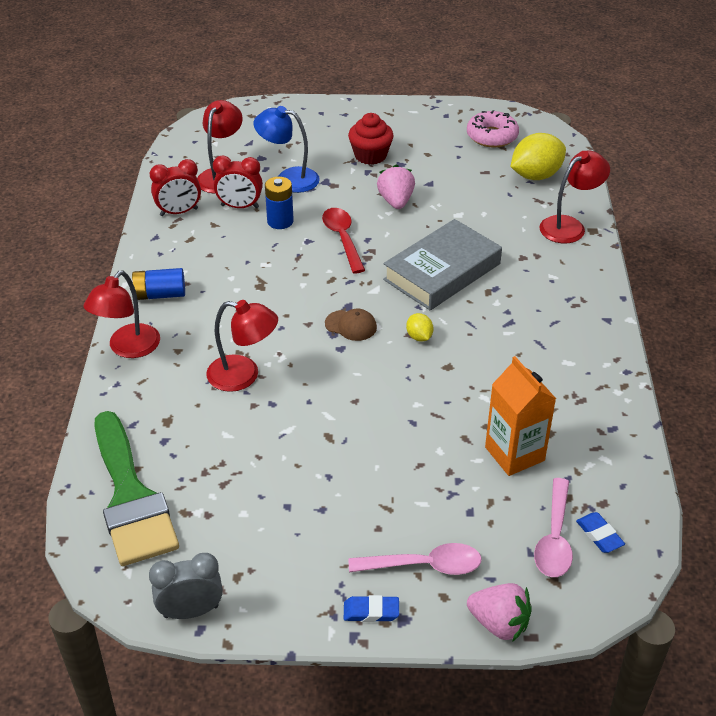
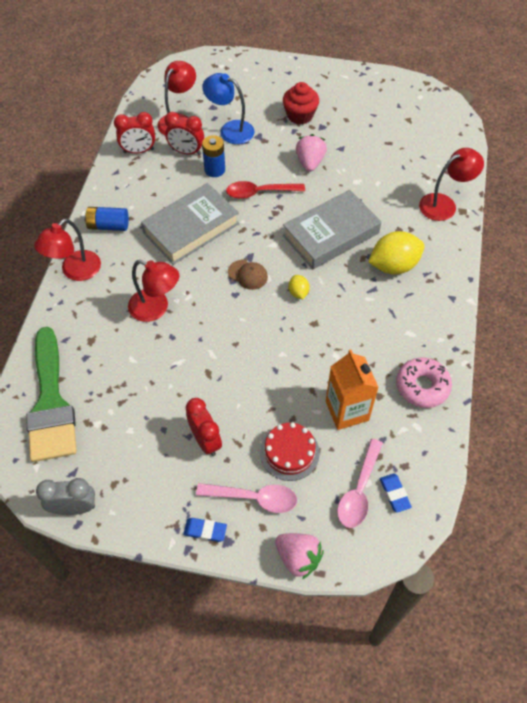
camera: 10 degrees right, 15 degrees up
red spoon [322,208,365,273] -> red spoon turned 90 degrees counterclockwise [226,181,305,199]
pink donut [467,110,519,148] -> pink donut moved to [396,357,452,408]
yellow lemon [511,133,566,180] -> yellow lemon moved to [368,231,424,275]
none -> grey book [141,183,239,265]
none -> red clock [186,398,222,456]
none -> red cake [260,422,320,481]

